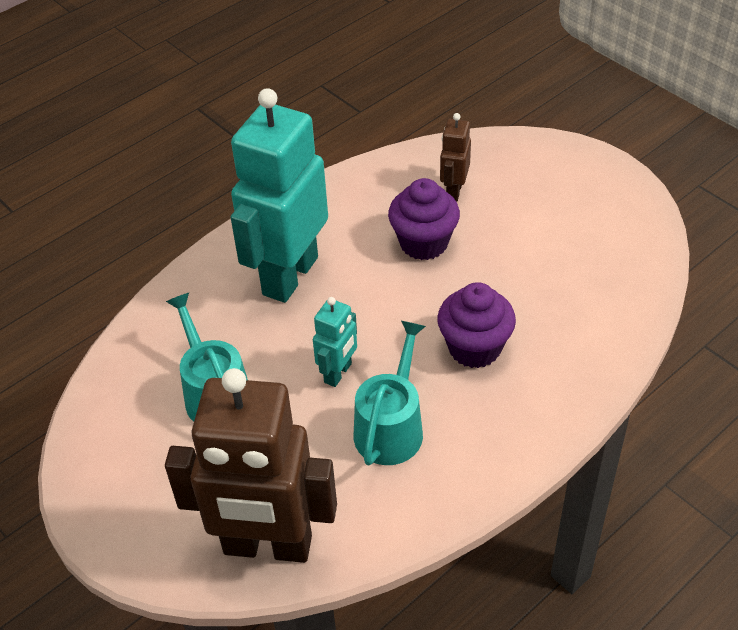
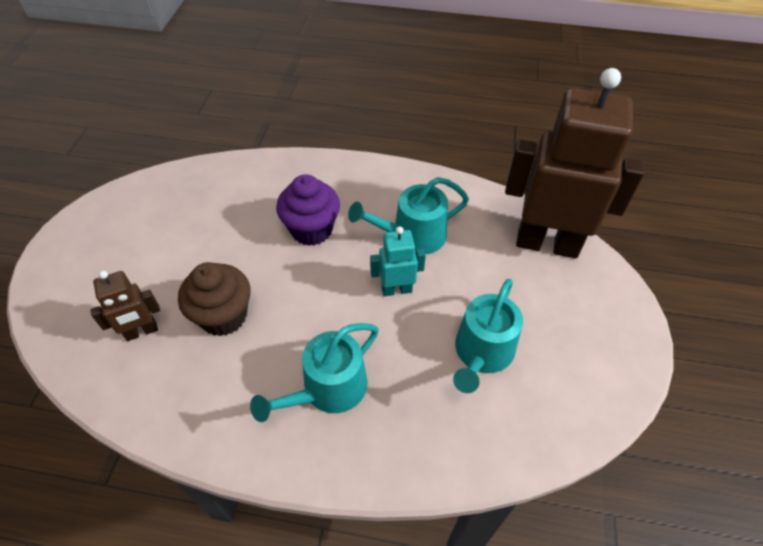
camera: 130 degrees left, 5 degrees up
brown robot [165,368,337,563] -> brown robot turned 45 degrees counterclockwise [505,68,645,259]
turquoise robot [231,88,328,303] -> turquoise watering can [250,323,379,422]
purple cupcake [388,178,460,260] -> brown cupcake [178,262,250,336]

